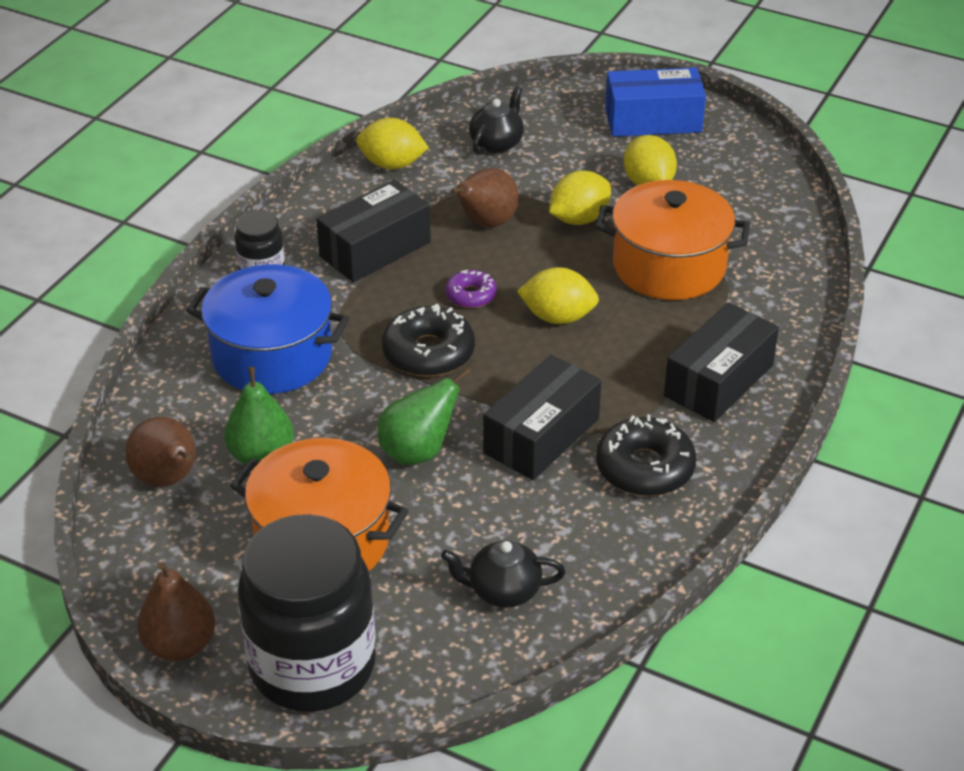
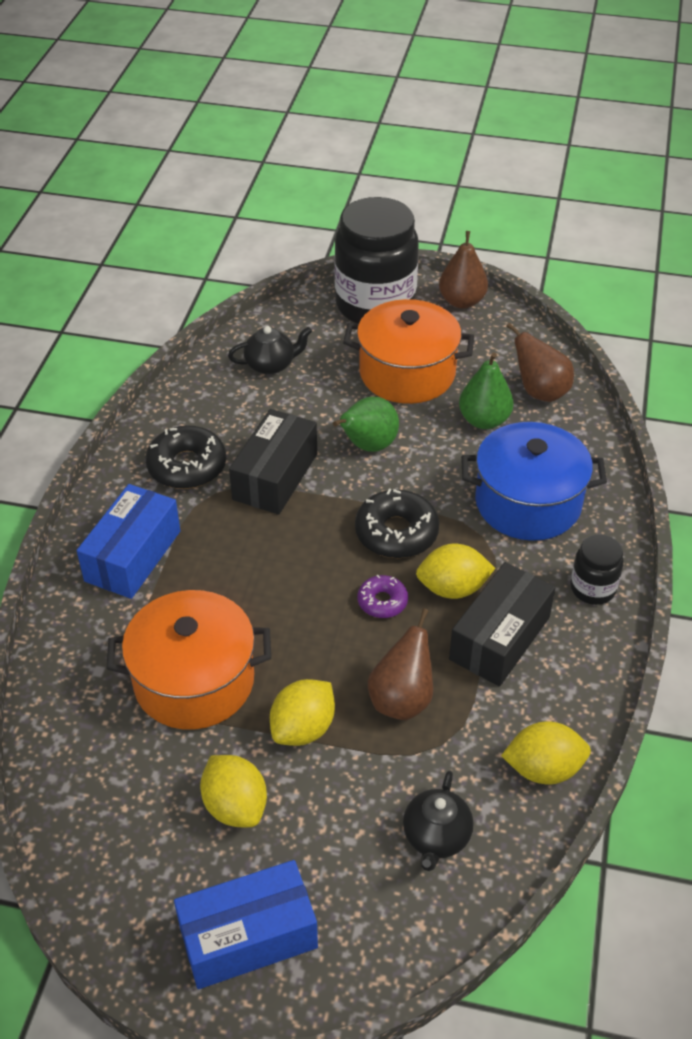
camera: 165 degrees right, 5 degrees up
yellow lemon [517,267,599,324] -> yellow lemon moved to [416,543,495,599]
black box [664,302,779,422] -> blue box [77,484,180,599]

